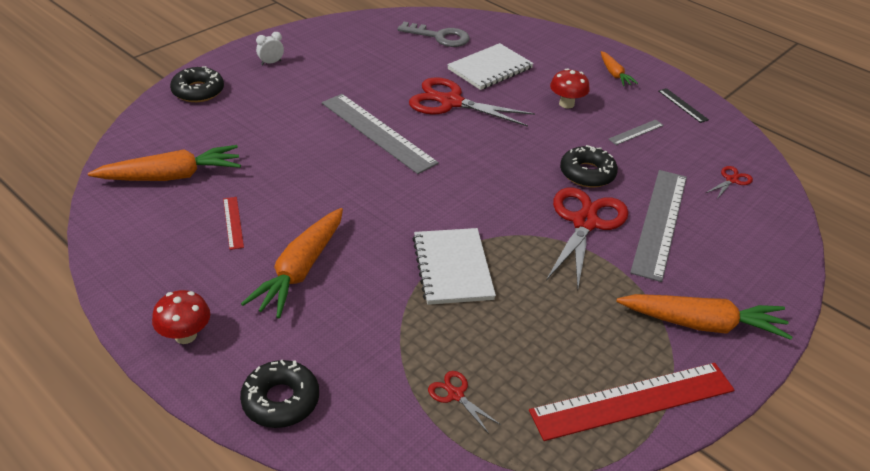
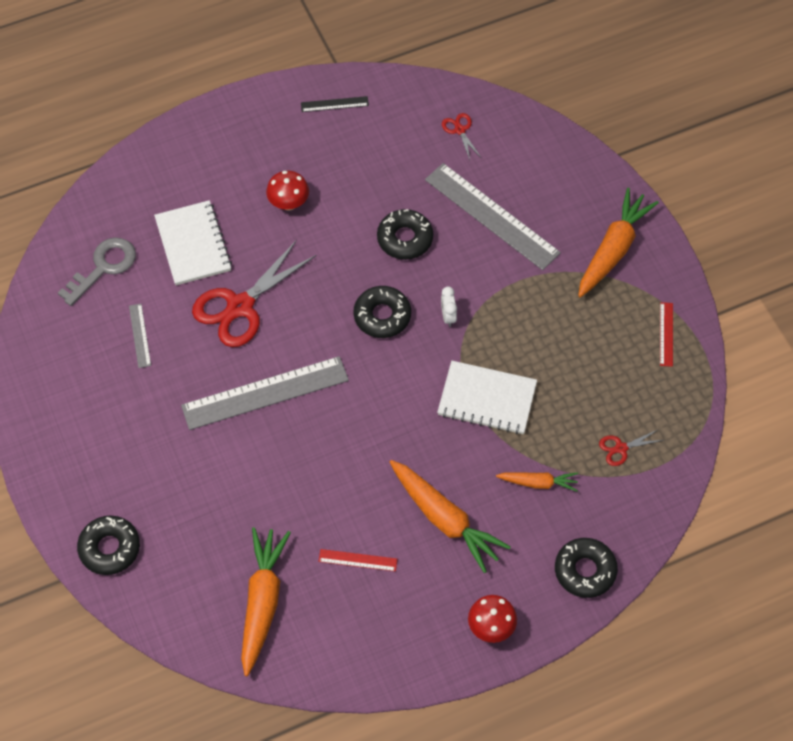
camera: 65 degrees left, 20 degrees up
white clock [256,32,284,65] -> white clock moved to [441,286,457,327]
red ruler [529,363,735,441] -> red ruler [660,302,673,367], size x0.44
red scissors [546,187,628,290] -> none
orange carrot [601,51,638,86] -> orange carrot moved to [496,472,578,492]
grey ruler [608,120,664,145] -> grey ruler moved to [129,304,151,368]
none -> black donut [354,286,411,338]

